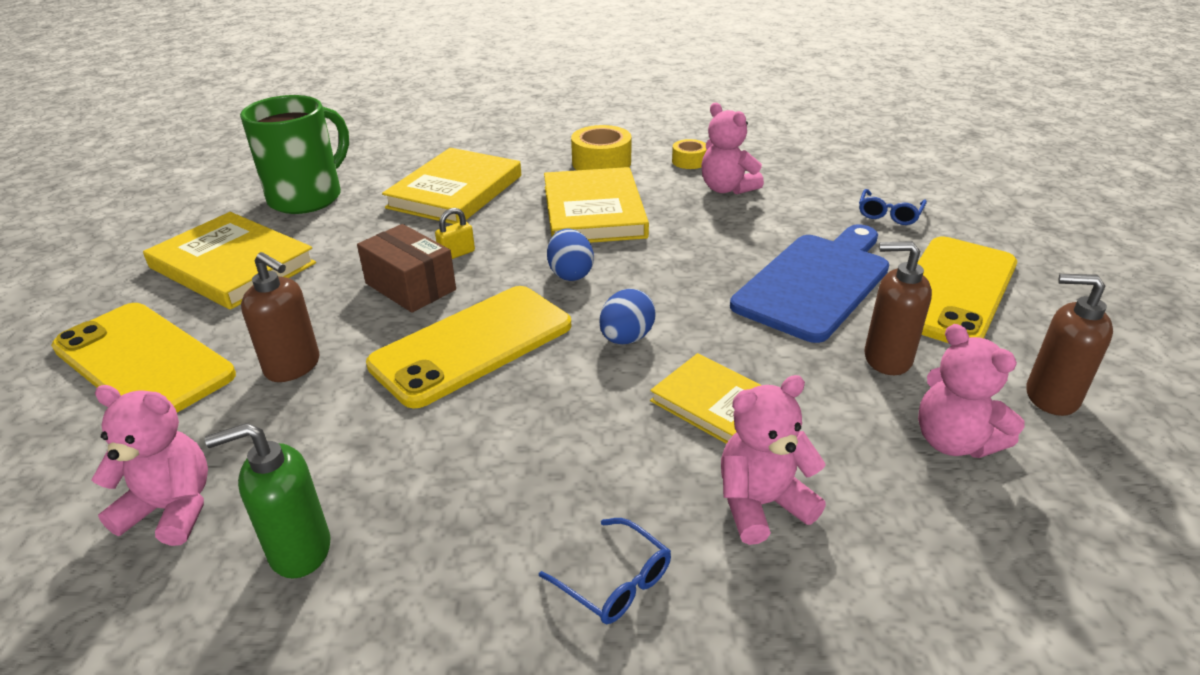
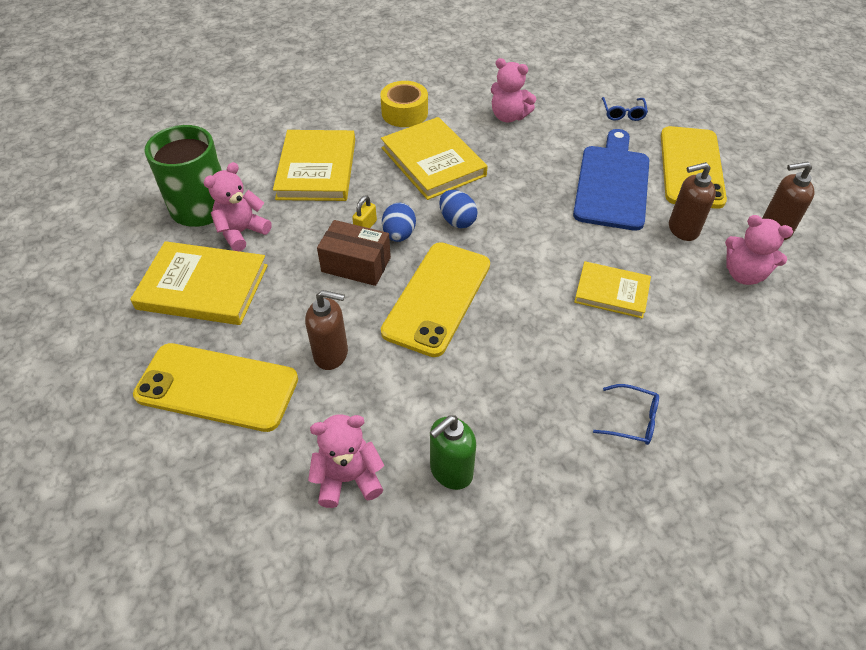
camera: 25 degrees left, 15 degrees up
blue egg [600,289,656,344] -> blue egg moved to [382,203,416,242]
yellow tape [672,139,707,169] -> none
pink teddy bear [721,375,826,545] -> pink teddy bear moved to [203,162,272,251]

